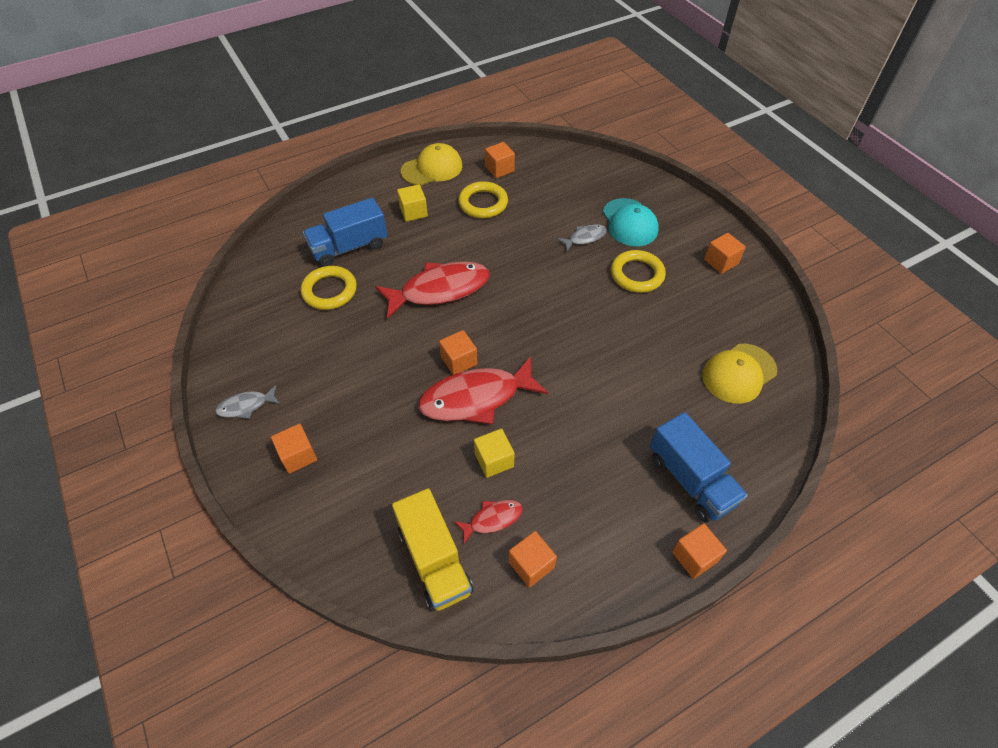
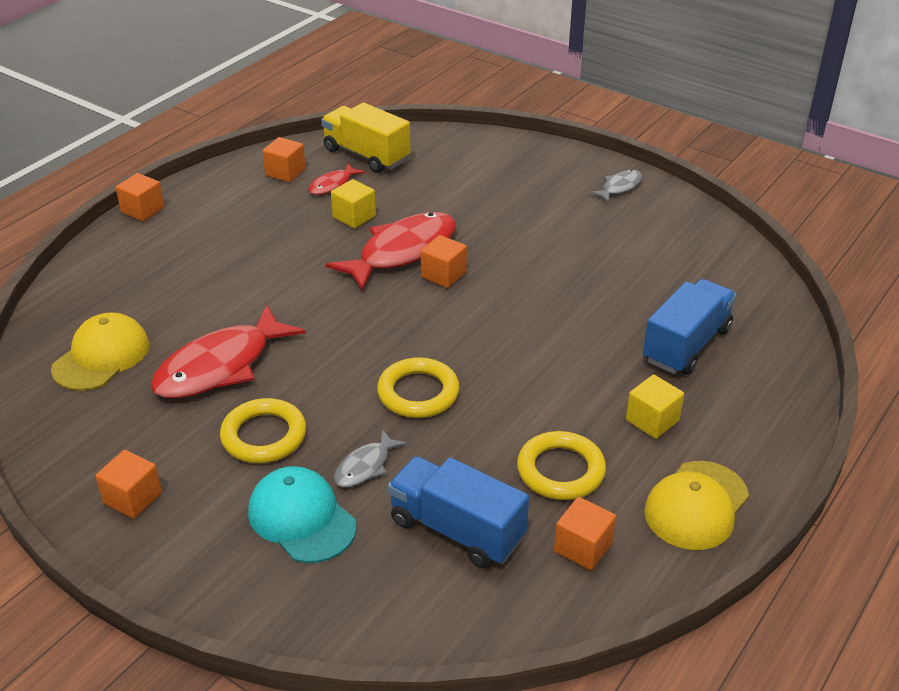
camera: 155 degrees right, 15 degrees down
orange cube [271,424,317,474] -> none
yellow ring [301,266,357,310] -> yellow ring moved to [377,357,460,418]
red fish [375,261,490,319] -> red fish moved to [150,305,305,398]
blue truck [650,412,748,523] -> blue truck moved to [388,456,529,568]

